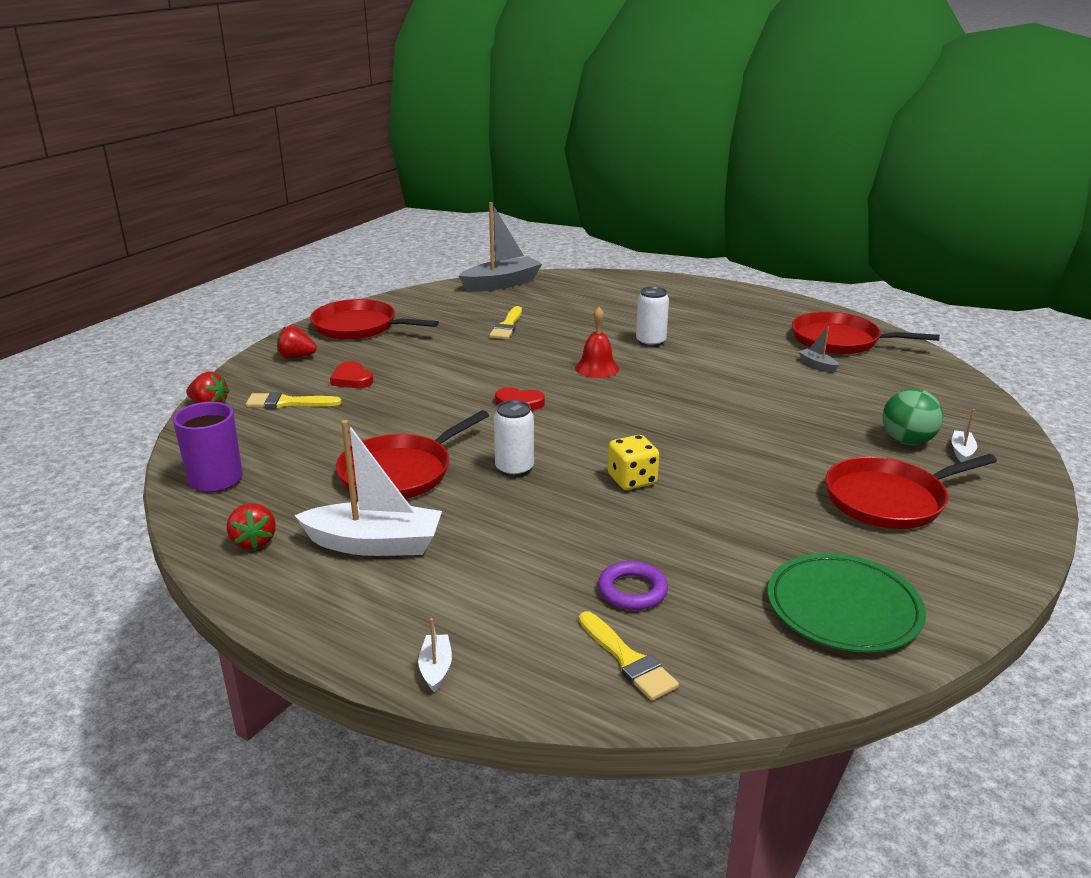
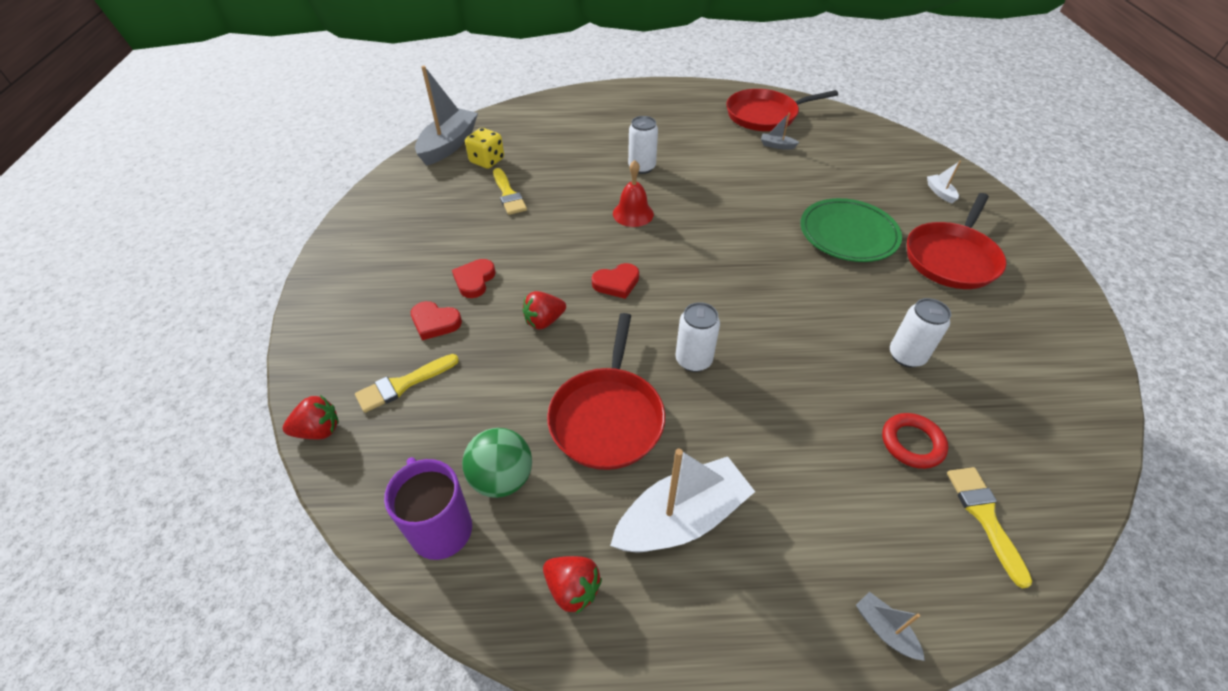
camera: 35 degrees left, 20 degrees up
red strawberry [277,325,317,358] -> red strawberry moved to [522,291,566,330]
red pan [310,299,439,340] -> none
white boat [418,618,452,692] -> grey boat [856,592,925,661]
yellow brush [579,611,679,701] -> yellow brush turned 120 degrees counterclockwise [947,467,1032,588]
purple ring [598,561,668,610] -> red ring [882,413,948,469]
yellow dice [608,435,659,490] -> yellow dice moved to [465,128,504,169]
green plate [768,553,926,653] -> green plate moved to [800,198,902,262]
green ball [882,388,943,445] -> green ball moved to [462,428,532,498]
none -> red heart [452,259,496,298]
none -> white can [890,298,951,368]

